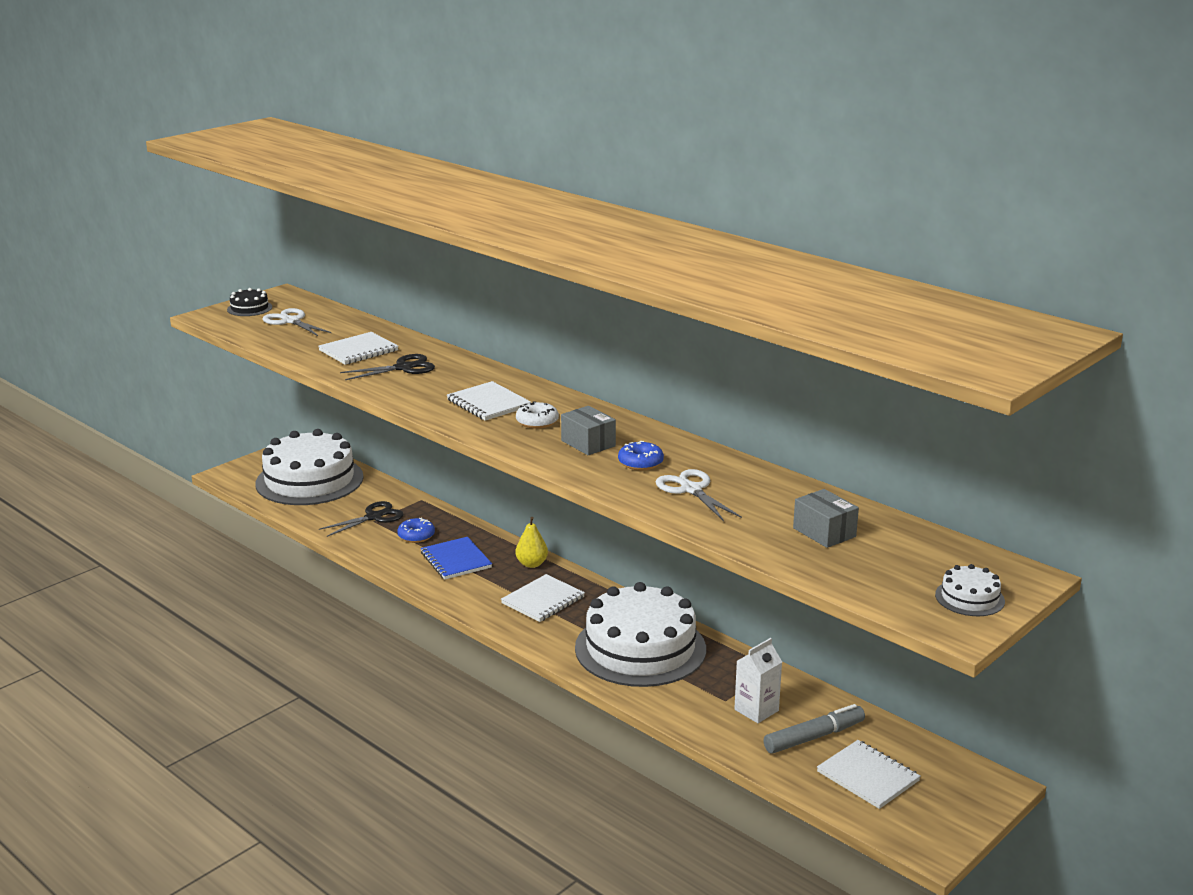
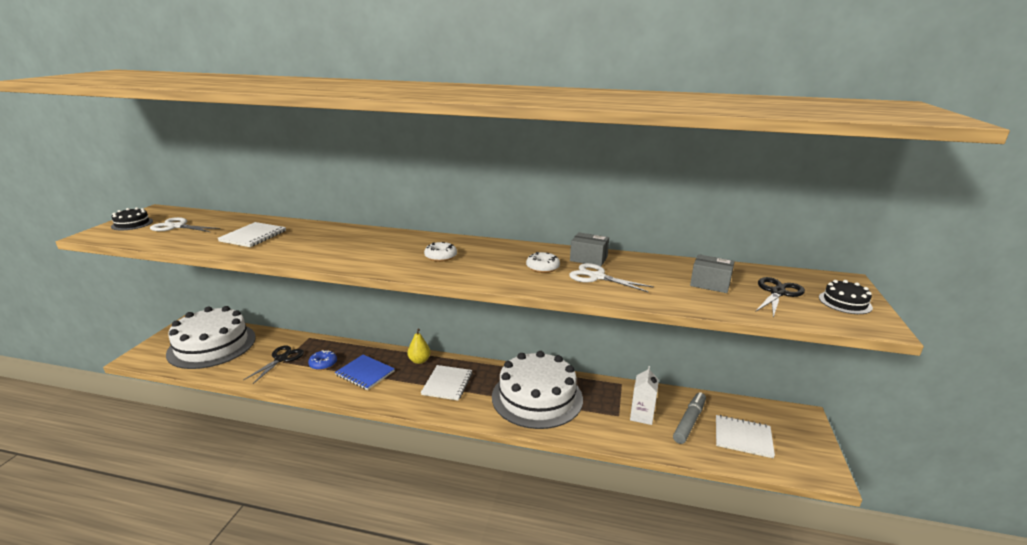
camera: 30 degrees left, 0 degrees up
black scissors [340,354,435,380] -> black scissors moved to [755,277,805,318]
white notebook [447,381,531,421] -> none
grey box [561,406,616,455] -> grey box moved to [570,232,609,266]
blue donut [618,441,664,470] -> white donut [526,252,560,273]
white cake [935,564,1005,616] -> black cake [819,280,873,314]

